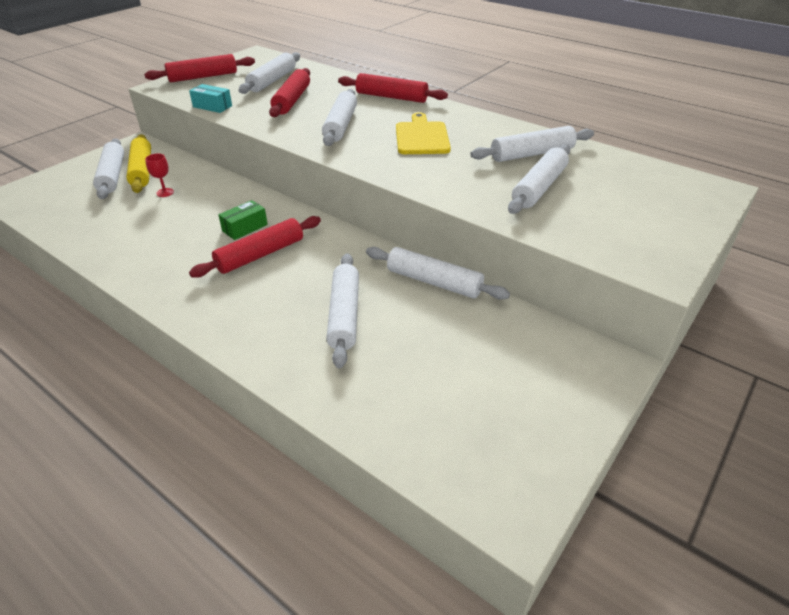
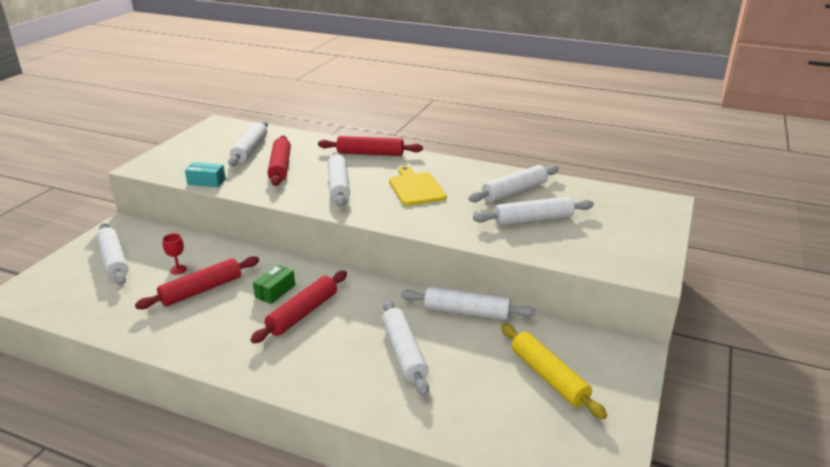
camera: 15 degrees left, 10 degrees down
yellow rolling pin [126,134,151,193] -> yellow rolling pin moved to [501,324,607,419]
red rolling pin [144,54,255,82] -> red rolling pin moved to [135,256,259,309]
white rolling pin [508,145,570,214] -> white rolling pin turned 60 degrees clockwise [473,196,594,226]

